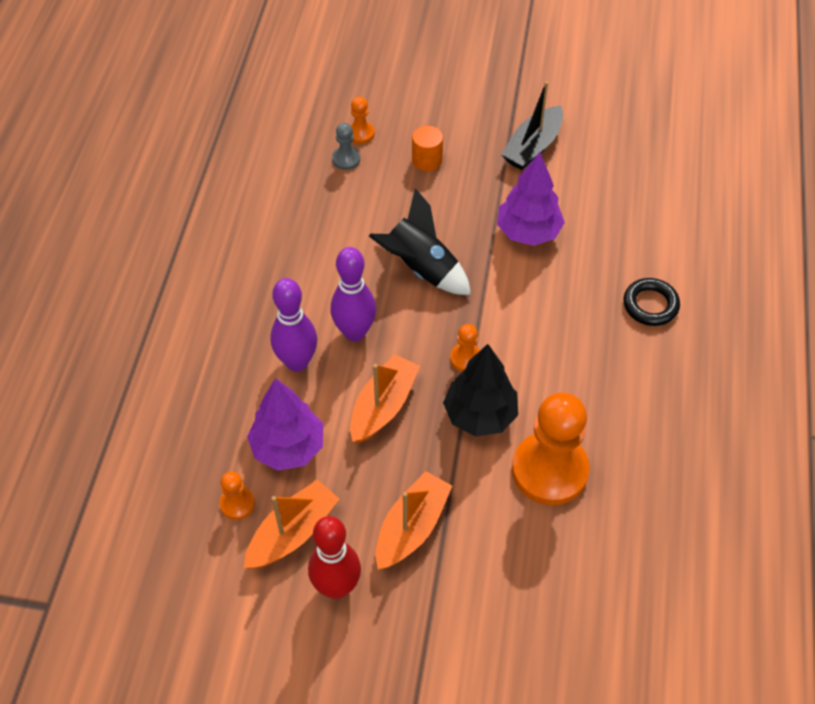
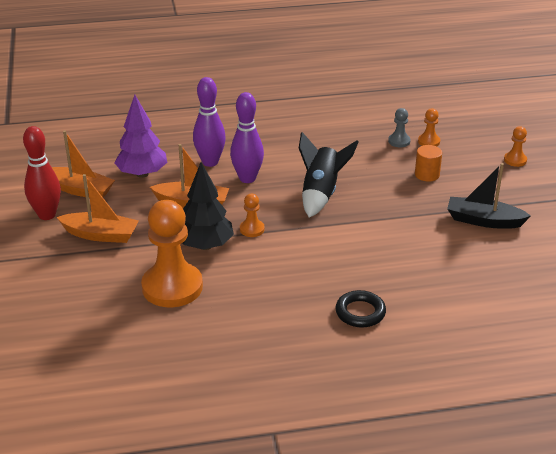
camera: 70 degrees right, 20 degrees down
orange pawn [220,472,255,520] -> orange pawn moved to [504,126,527,167]
purple tree [497,152,565,246] -> none

